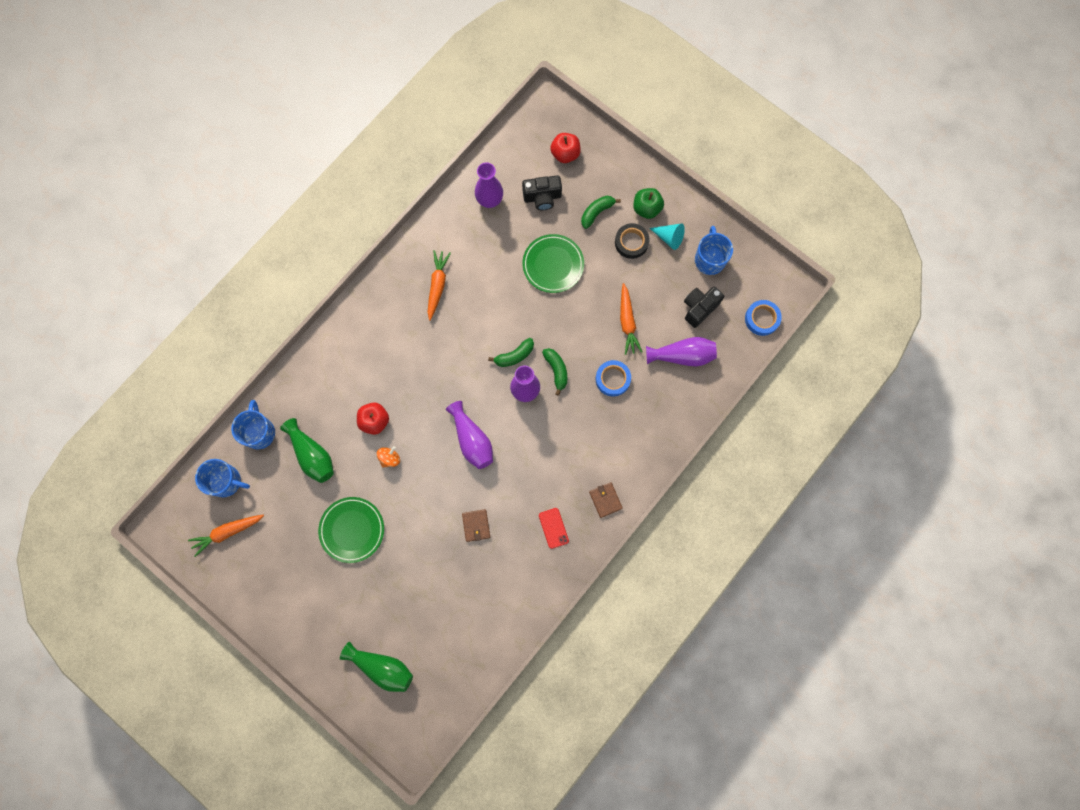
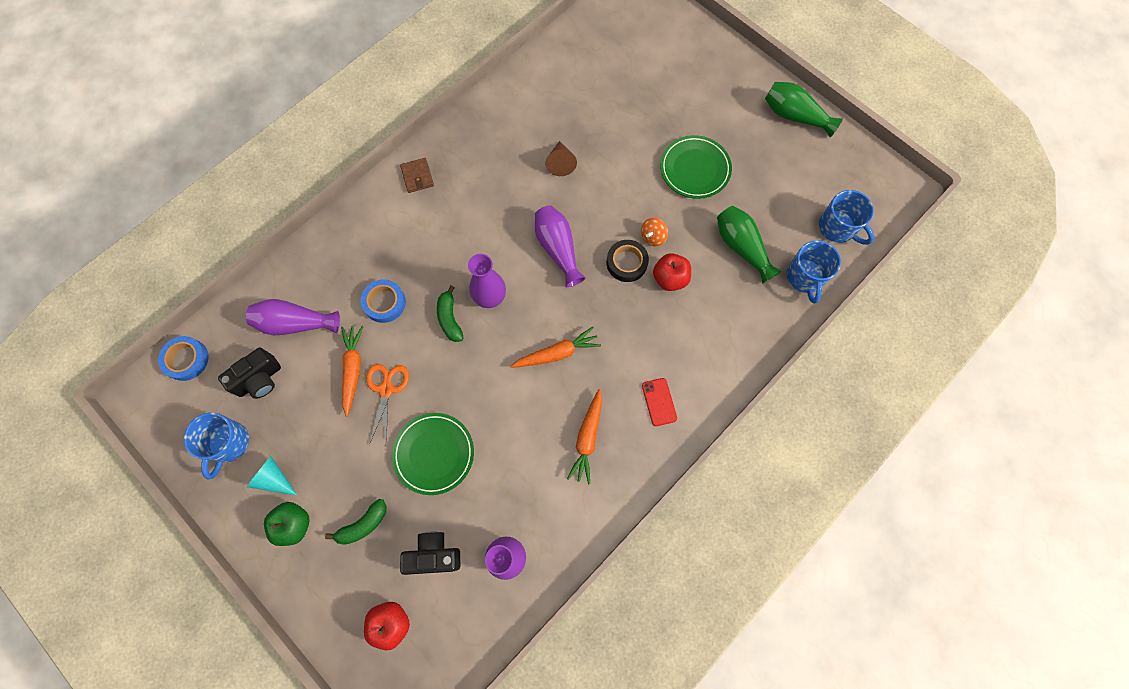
camera: 175 degrees left, 5 degrees down
orange carrot [188,515,264,557] -> orange carrot moved to [510,327,601,368]
blue mug [195,459,250,497] -> blue mug turned 150 degrees counterclockwise [819,190,874,245]
green vase [340,642,413,692] -> green vase moved to [765,82,843,137]
brown wallet [462,509,490,542] -> brown cone [545,141,577,176]
green banana [488,338,534,367] -> none
red phone [539,508,569,549] -> red phone moved to [642,378,677,426]
black tape [615,223,650,259] -> black tape moved to [607,240,649,282]
none -> orange scissors [366,364,409,445]

